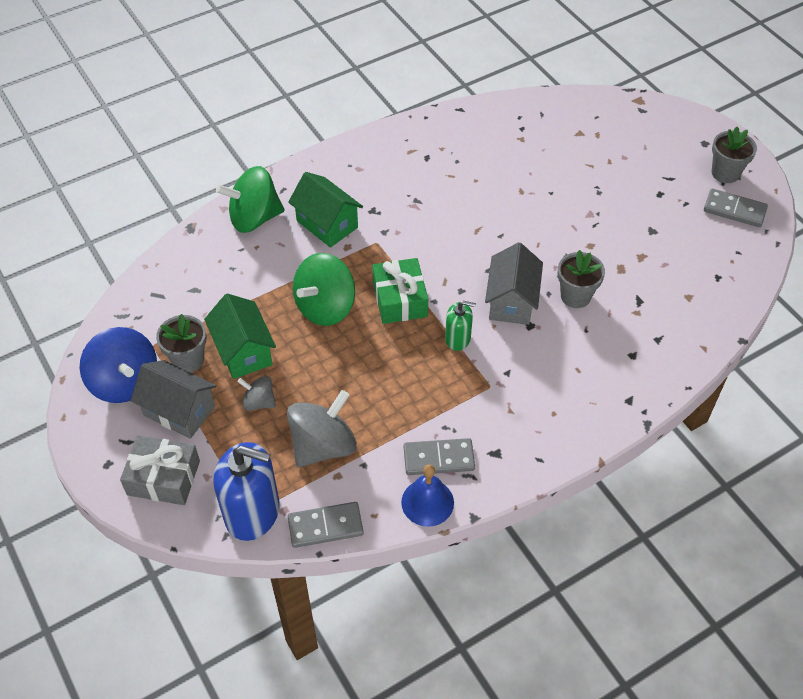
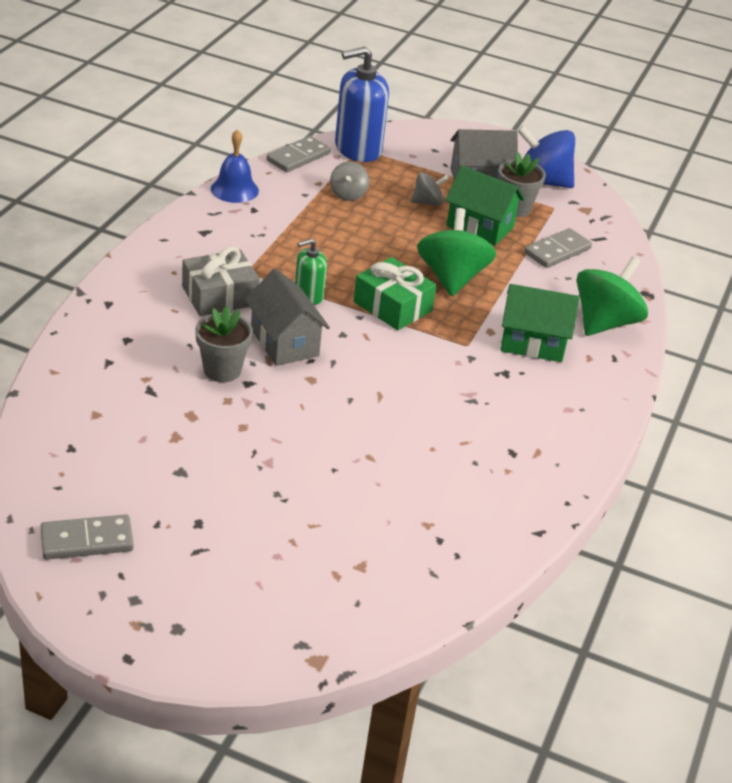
camera: 140 degrees right, 15 degrees down
grey gift [120,435,200,505] -> grey gift moved to [182,246,260,316]
grey spinning top [287,390,357,467] -> grey spinning top [330,161,369,201], size x0.54
grey domino [404,438,475,475] -> grey domino moved to [524,228,592,268]
grey flower pot [712,127,757,183] -> none

